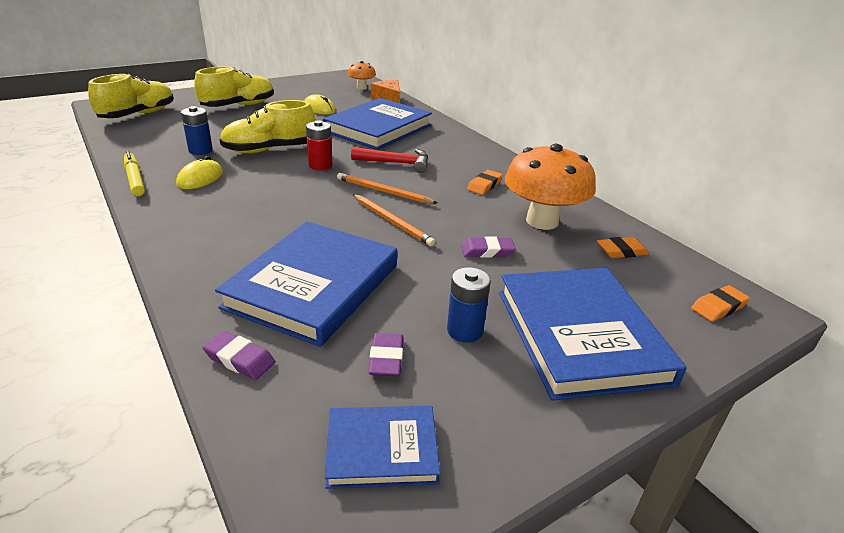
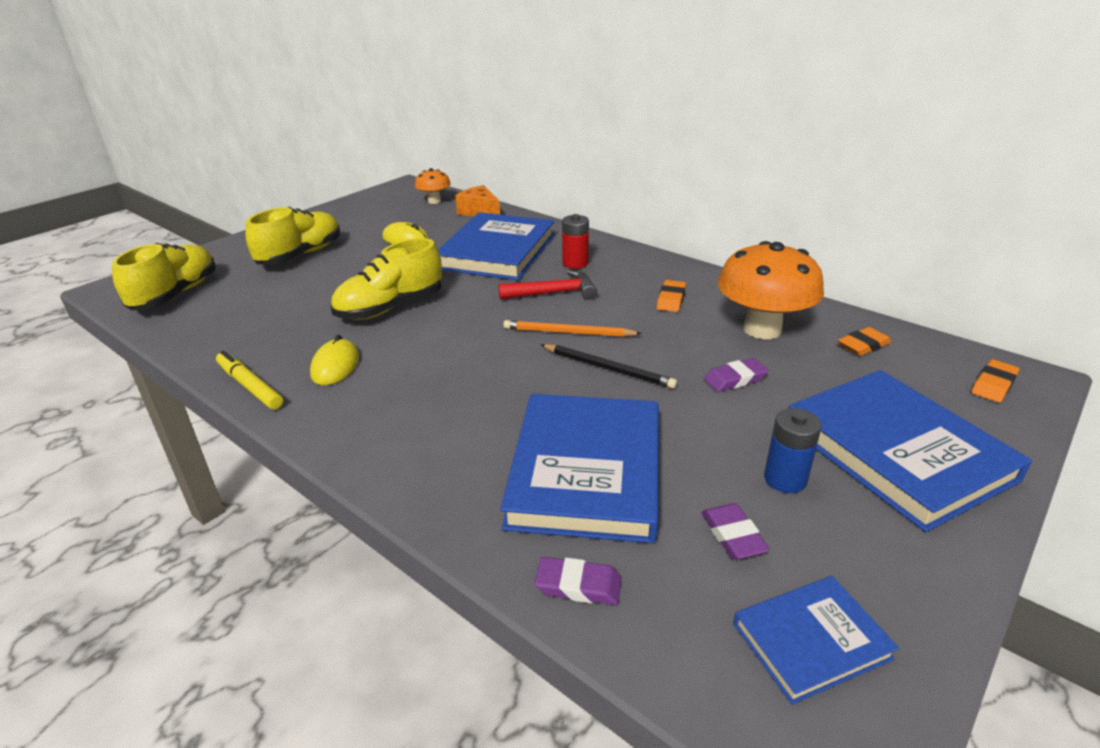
camera: 15 degrees left, 0 degrees up
blue battery [181,106,213,155] -> none
red battery [306,120,333,170] -> red battery moved to [562,214,589,269]
orange pencil [353,194,435,246] -> black pencil [541,344,677,389]

